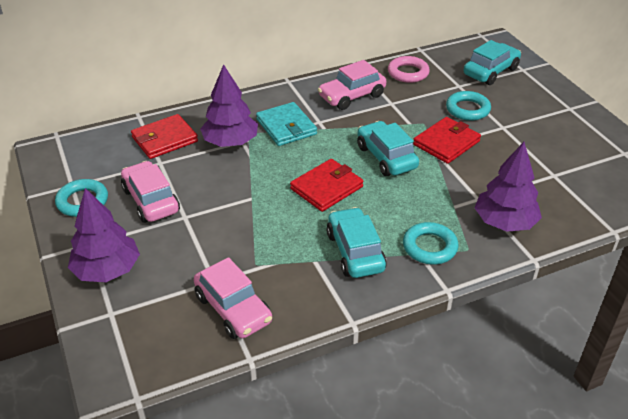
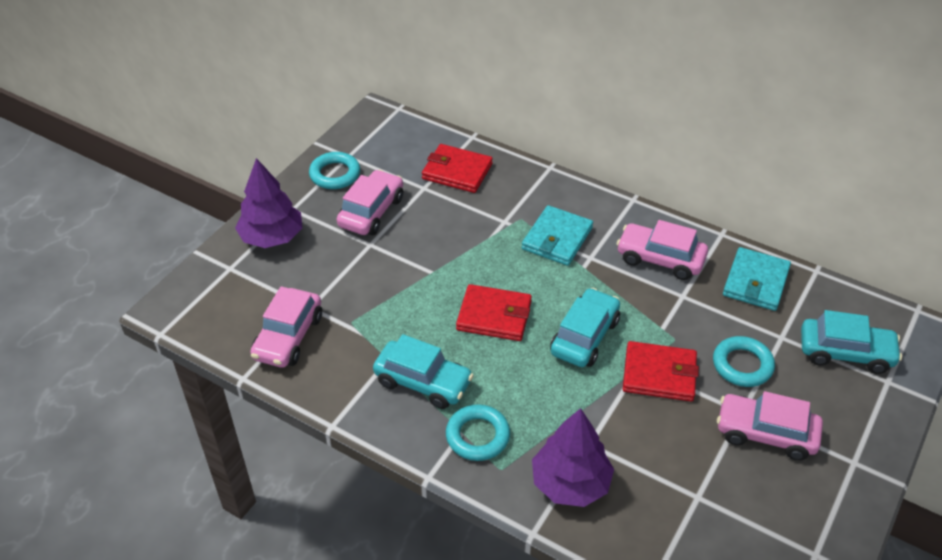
camera: 55 degrees right, 5 degrees up
purple tree [200,64,258,147] -> none
turquoise car [327,207,387,278] -> turquoise car turned 75 degrees clockwise [373,334,474,409]
pink ring [388,56,430,83] -> turquoise wallet [723,247,791,311]
none -> pink car [717,391,823,461]

